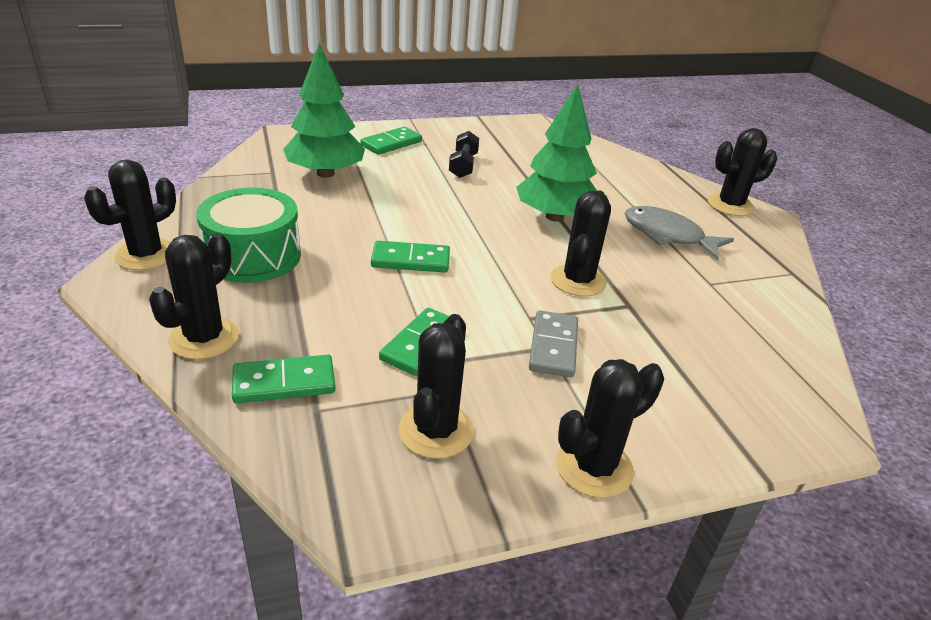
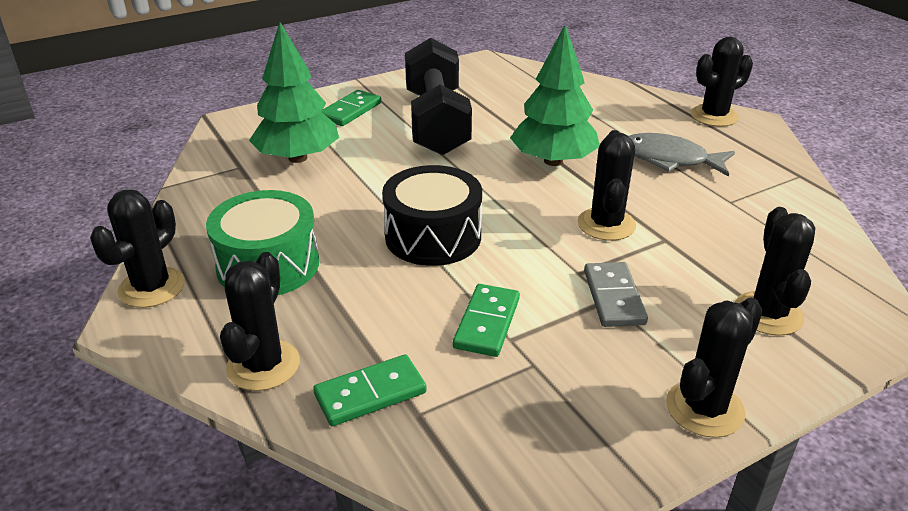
camera: 10 degrees left, 0 degrees up
green domino [371,241,450,272] -> black drum [382,165,482,266]
black cactus [398,314,474,459] -> black cactus moved to [735,207,815,336]
black dumbbell [449,131,479,178] -> black dumbbell [405,38,472,155], size x2.23

